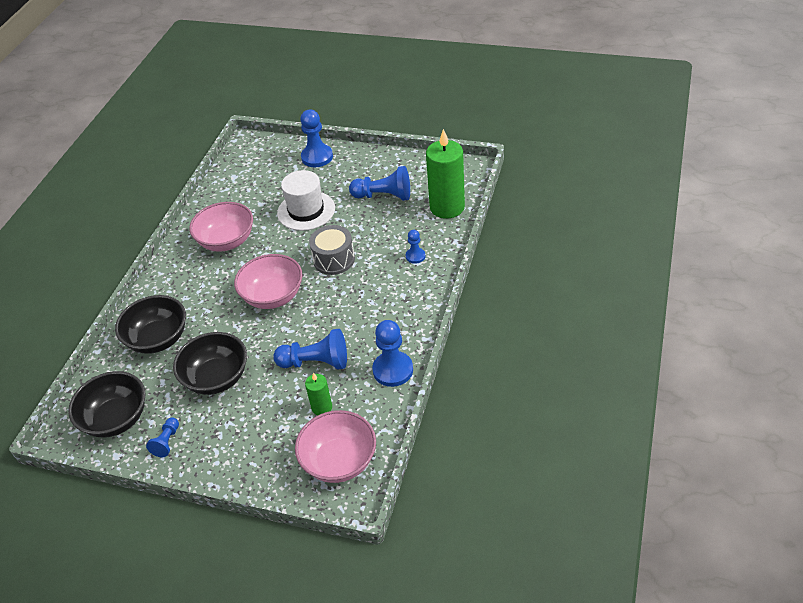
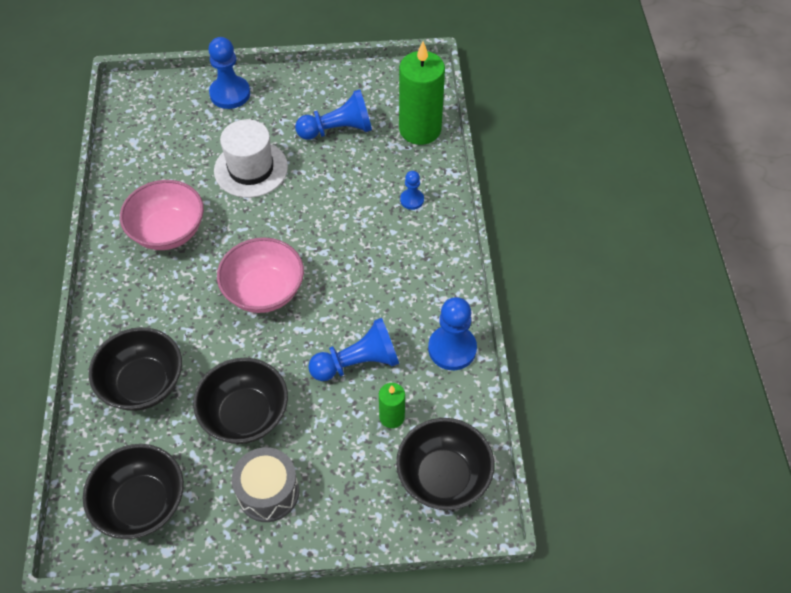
camera: 25 degrees left, 10 degrees up
blue pawn [146,417,179,457] -> none
pink bowl [295,410,376,483] -> black bowl [396,418,495,510]
grey drum [309,225,355,275] -> grey drum moved to [232,447,299,522]

